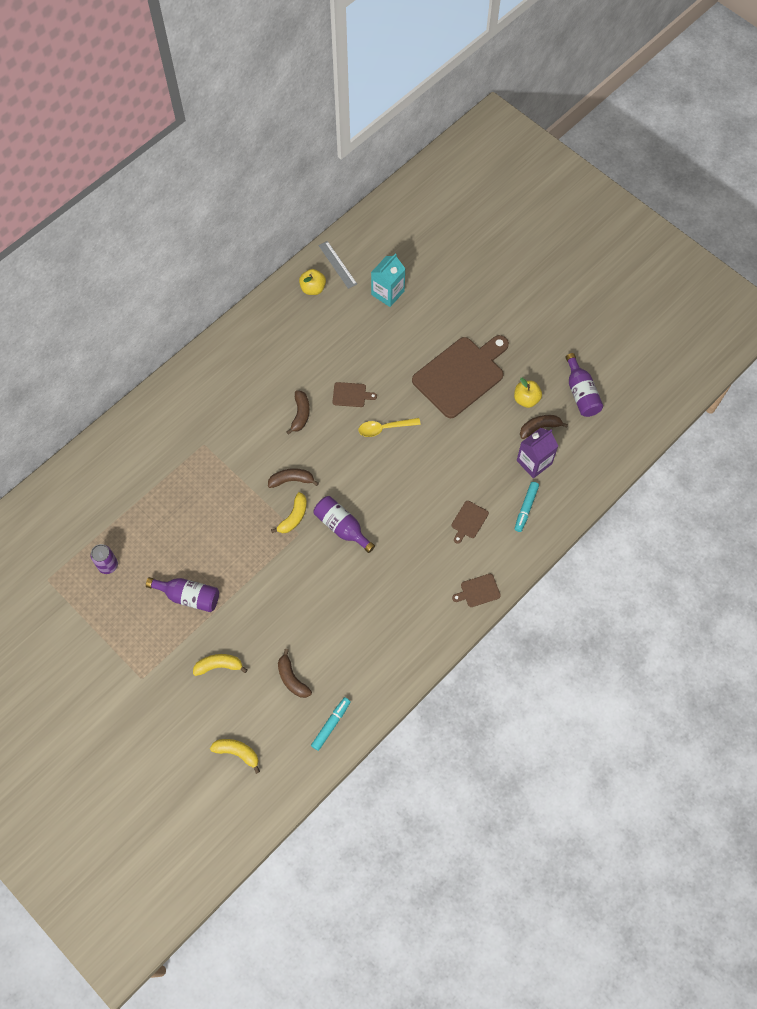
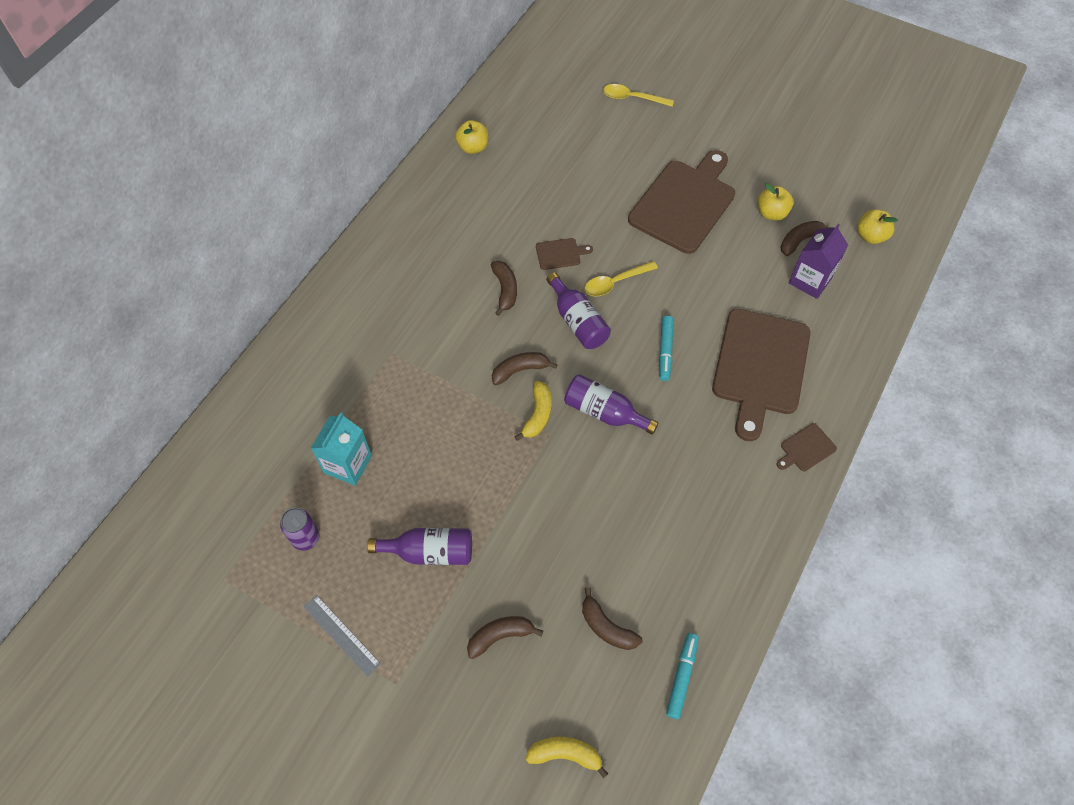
camera: 15 degrees left, 5 degrees down
yellow banana [193,654,247,676] -> brown banana [467,616,543,659]
grey ruler [319,241,357,289] -> grey ruler moved to [304,595,381,677]
turquoise carton [371,253,405,307] -> turquoise carton moved to [311,413,372,486]
brown cutting board [451,501,489,544] -> brown cutting board [712,309,811,441], size x2.41
turquoise marker [515,482,539,532] -> turquoise marker moved to [659,316,674,381]
purple bottle [566,353,603,417] -> purple bottle moved to [546,272,611,349]
none -> yellow spoon [603,84,674,107]
none -> yellow apple [857,209,898,244]

